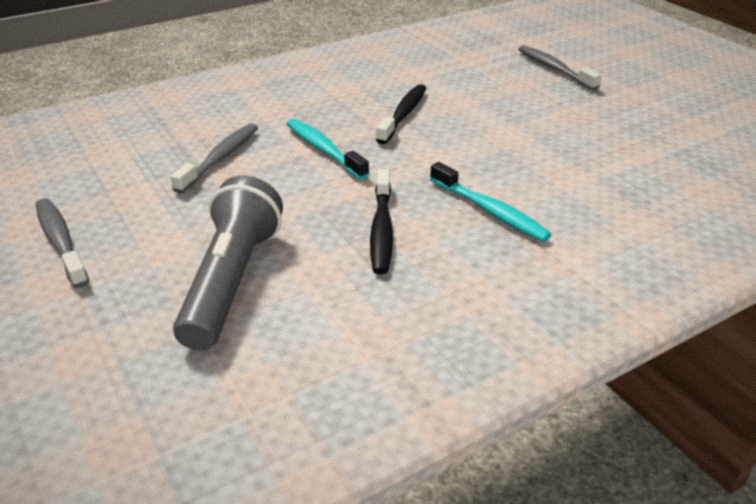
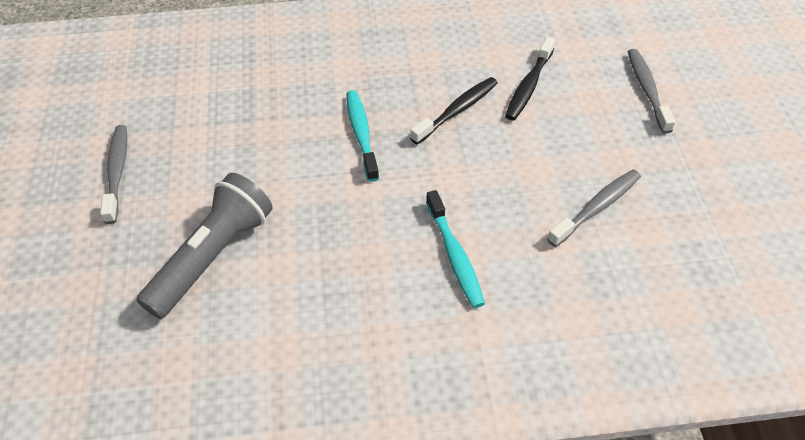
camera: 25 degrees right, 15 degrees up
grey toothbrush [170,123,258,194] -> grey toothbrush moved to [547,169,641,247]
black toothbrush [370,169,393,274] -> black toothbrush moved to [505,37,555,121]

